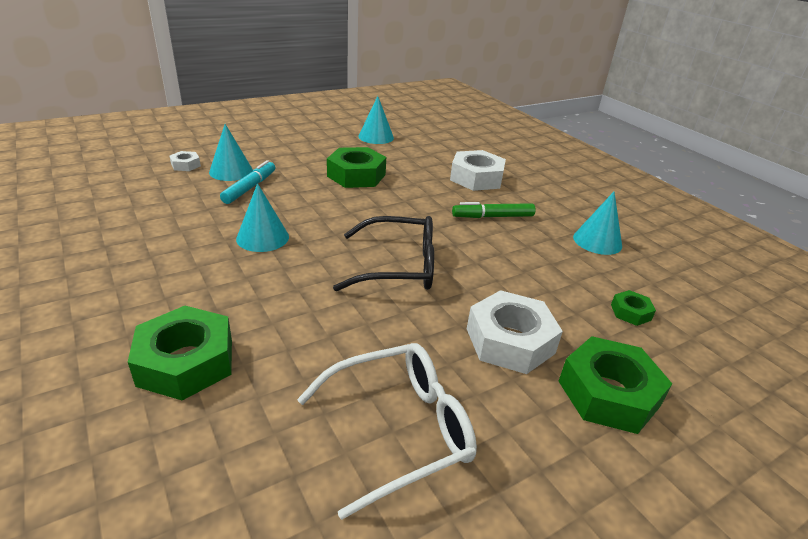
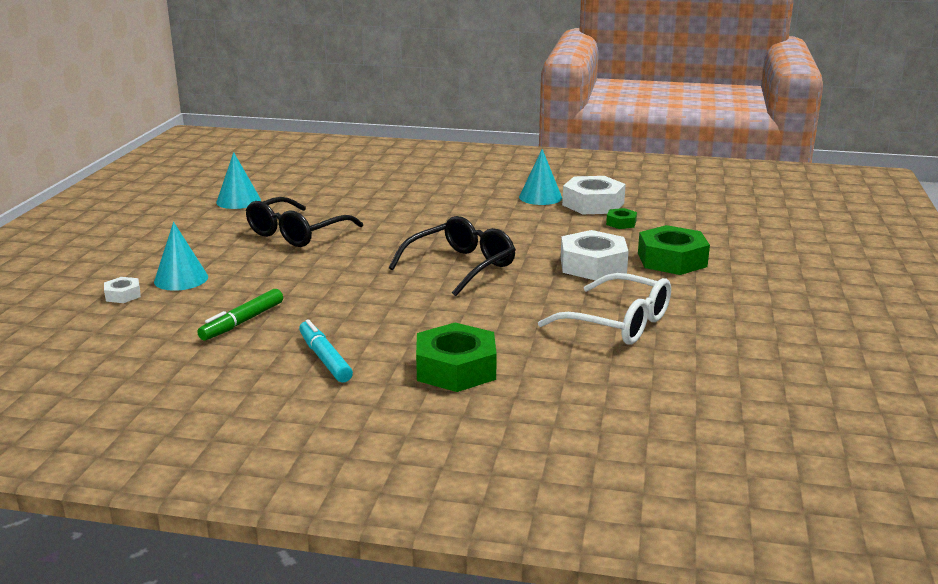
camera: 45 degrees left, 10 degrees down
turquoise marker [220,160,275,204] -> turquoise marker moved to [299,319,353,383]
turquoise cone [236,183,289,252] -> none
white glasses [297,343,477,520] -> white glasses turned 105 degrees clockwise [538,273,671,345]
green nut [327,147,386,188] -> black glasses [246,197,363,247]
white nut [450,150,506,191] -> white nut moved to [562,176,626,214]
green marker [452,202,536,218] -> green marker moved to [197,289,283,341]

